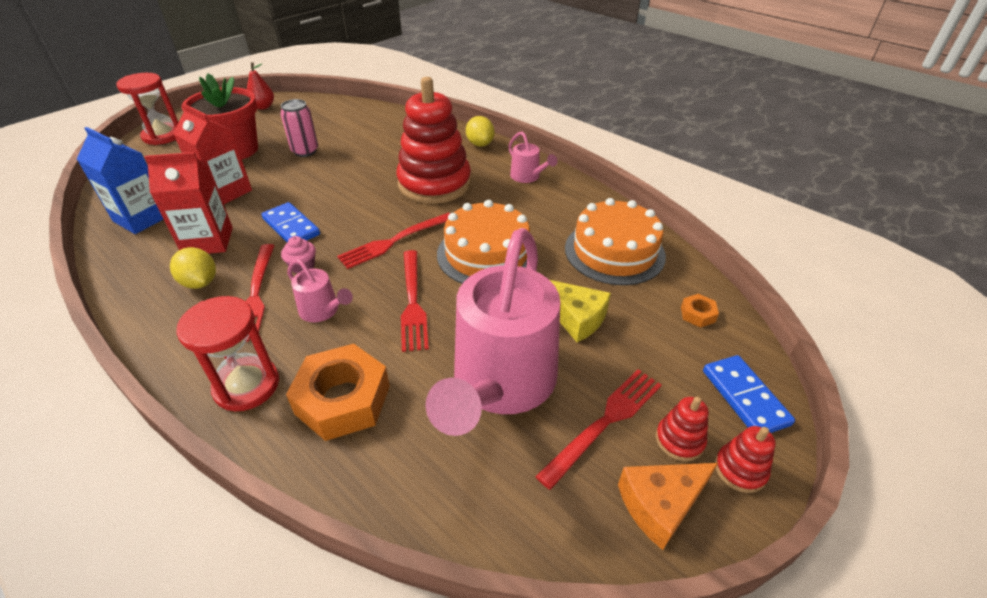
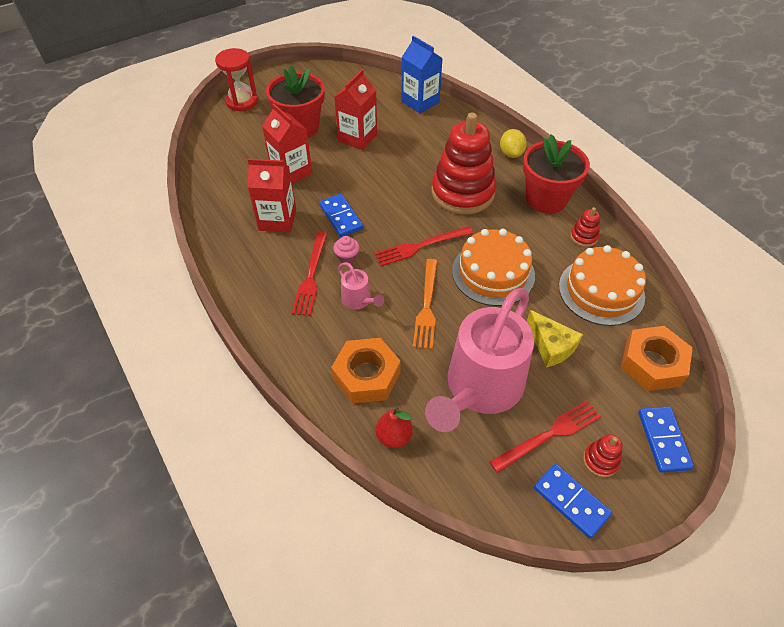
camera: 15 degrees right, 10 degrees up
blue carton [77,127,163,234] -> blue carton moved to [401,36,443,113]
yellow lemon [170,247,216,289] -> none
red hourglass [176,296,279,411] -> none
red pear [247,62,274,110] -> red pear moved to [376,408,413,448]
pink can [281,99,318,157] -> red carton [334,69,377,150]
red fork [401,250,429,352] -> orange fork [413,259,437,349]
pink watering can [508,131,557,183] -> red flower pot [523,134,590,214]
orange cheese [618,463,718,550] -> blue domino [534,464,612,538]
orange nut [681,294,719,328] -> orange nut [621,326,693,391], size x2.26
red stacking toy [715,426,776,493] -> red stacking toy moved to [570,207,600,247]

